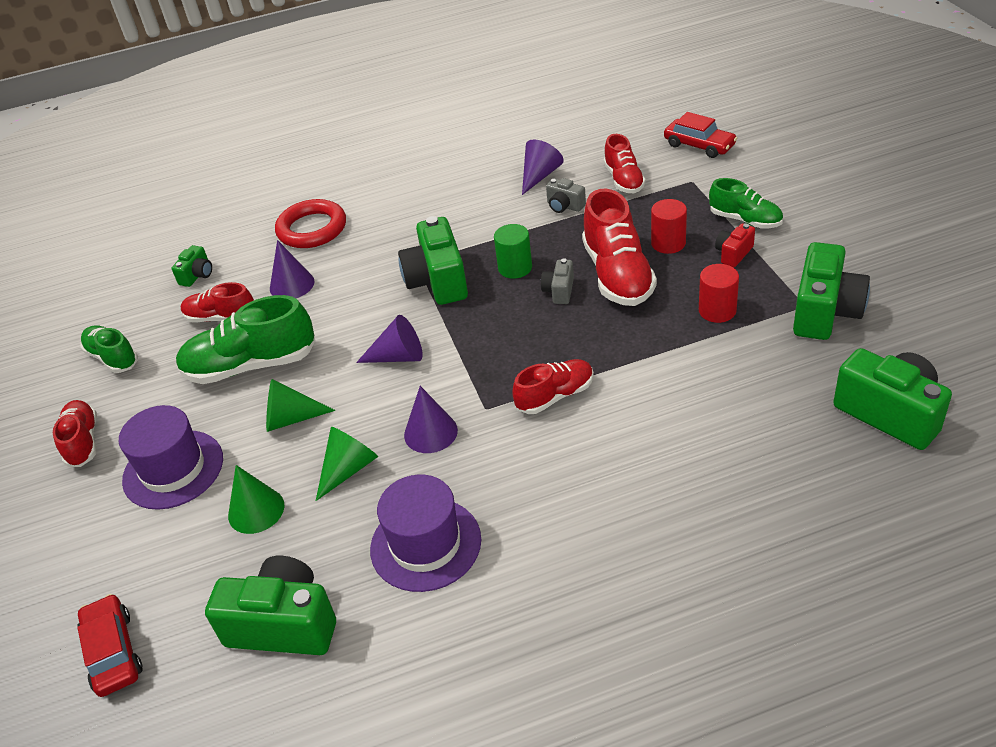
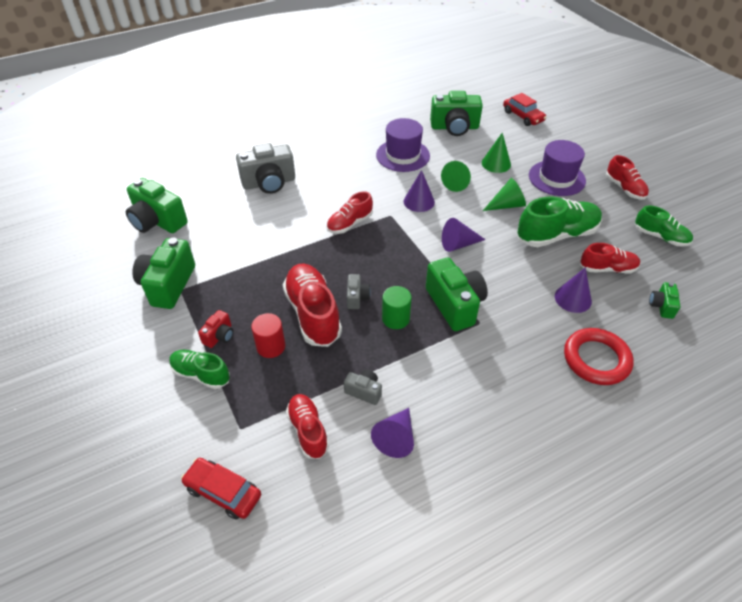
camera: 165 degrees right, 5 degrees up
red cylinder [699,264,739,323] -> none
none -> grey camera [236,143,295,194]

